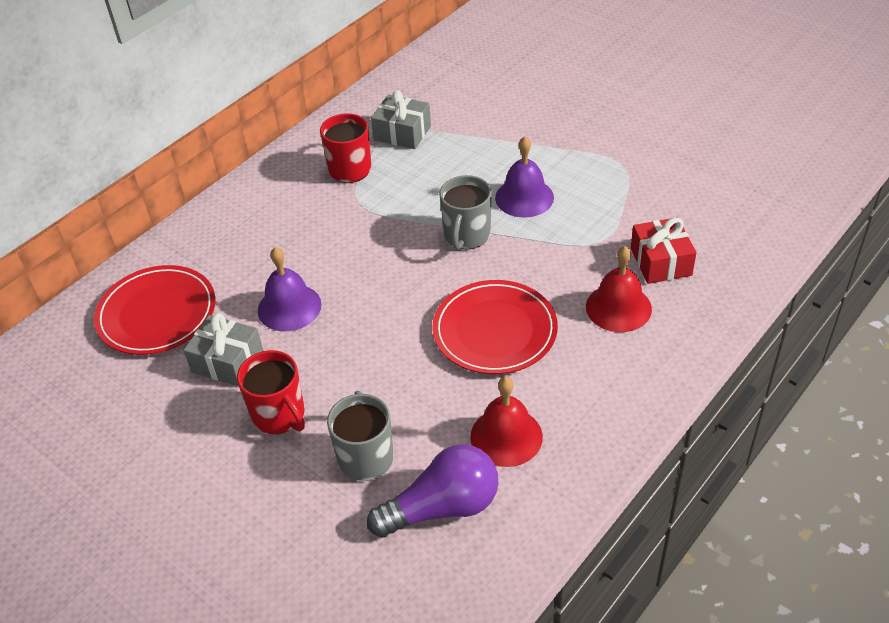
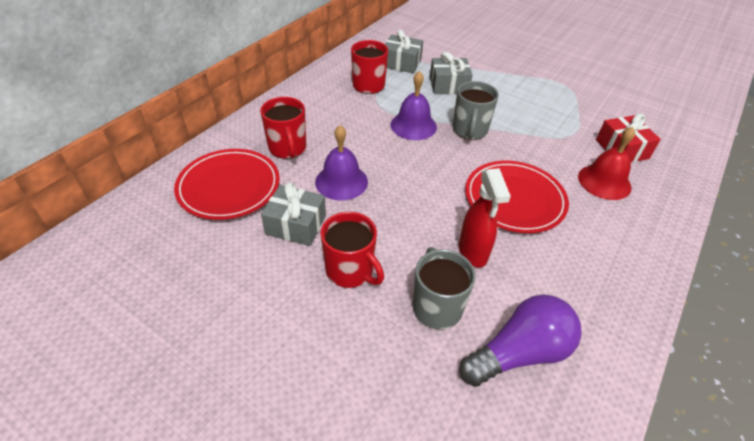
camera: 10 degrees left, 0 degrees up
red bell [470,377,543,467] -> none
purple bell [495,136,554,218] -> purple bell moved to [390,71,437,140]
none -> red mug [260,97,306,159]
none -> grey gift [430,51,473,94]
none -> red spray bottle [459,168,511,267]

